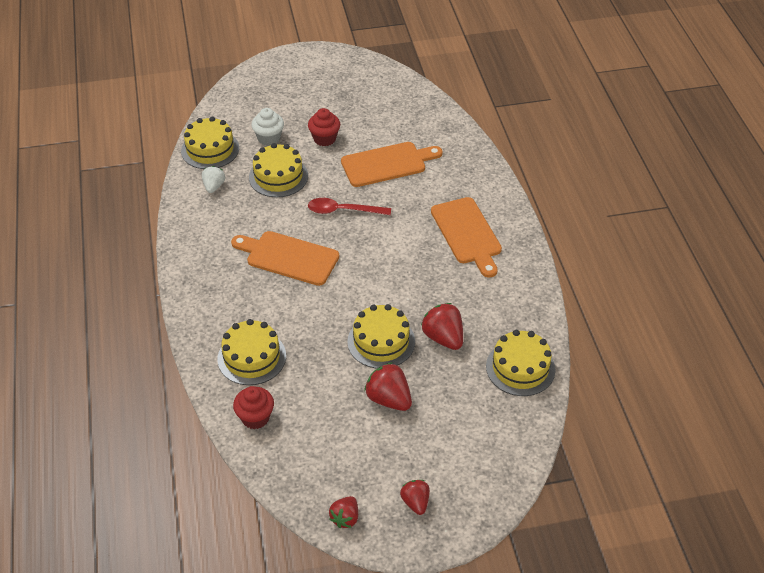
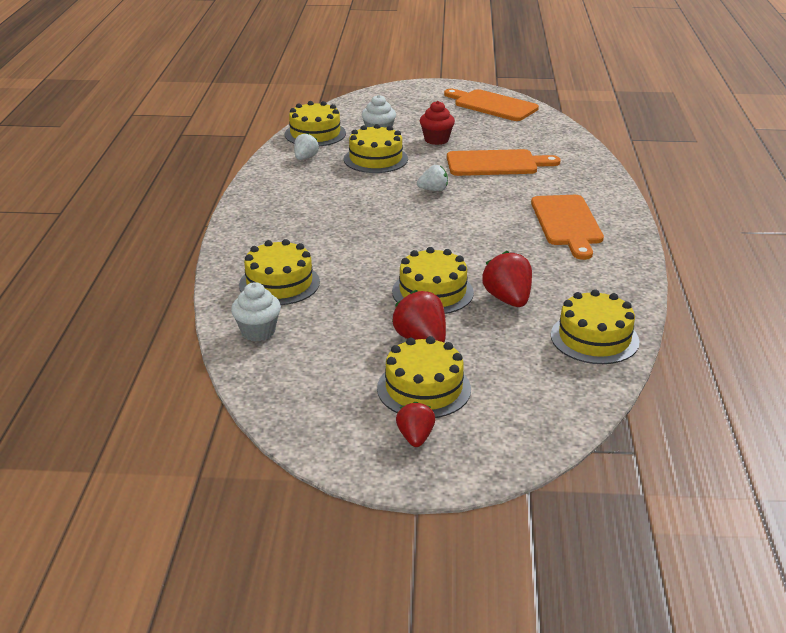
camera: 15 degrees right, 15 degrees down
orange cutting board [231,231,339,286] -> orange cutting board moved to [444,89,539,121]
red cupcake [233,386,274,429] -> white cupcake [231,282,281,341]
red spoon [308,198,391,215] -> white strawberry [417,165,448,191]
red strawberry [329,496,358,528] -> none
none -> yellow cake [377,336,471,418]

